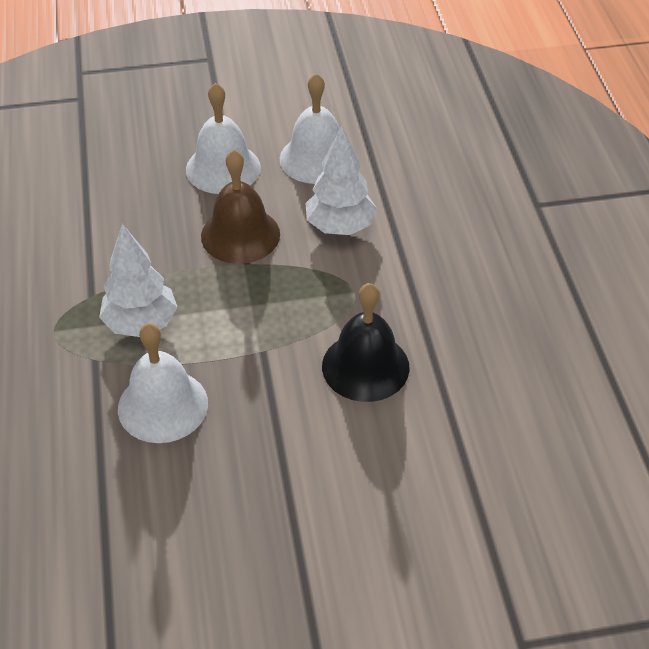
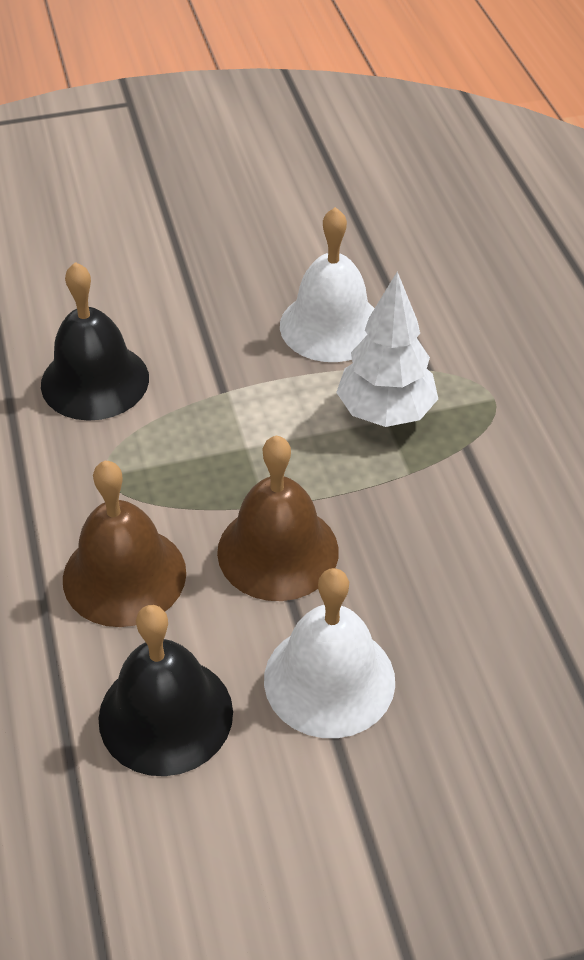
camera: 175 degrees right, 0 degrees up
white bell [280,73,340,184] -> black bell [98,605,233,776]
white tree [305,126,377,235] -> brown bell [63,461,186,627]

